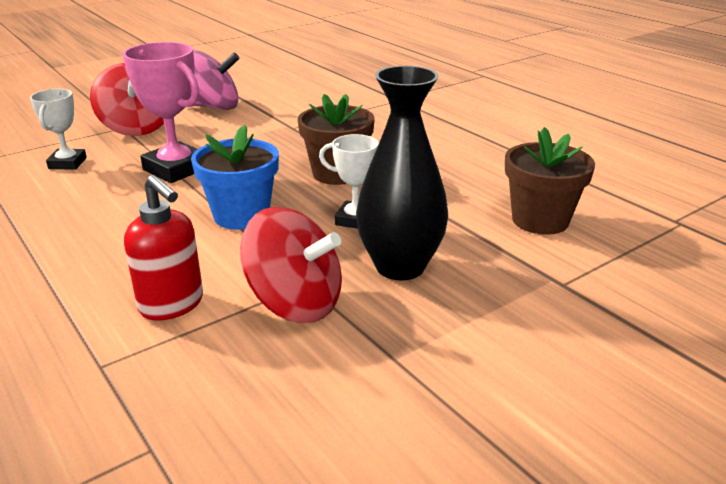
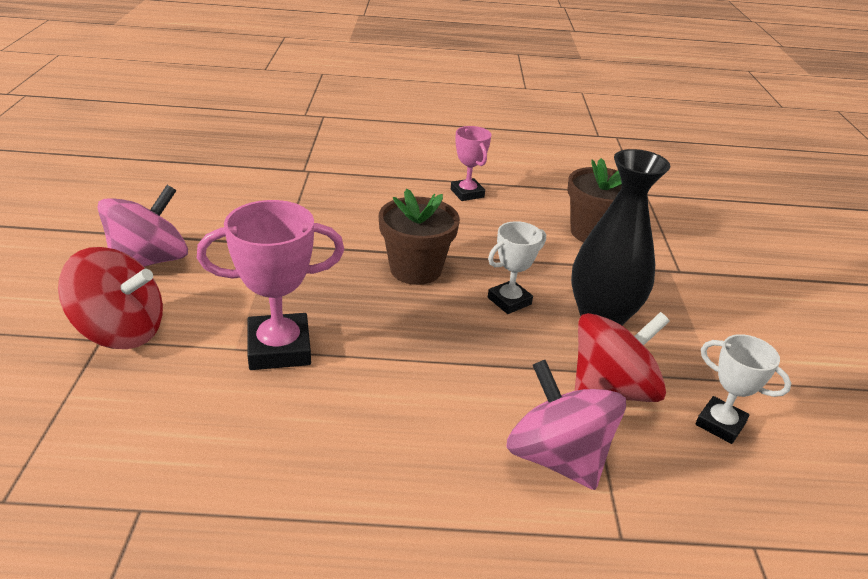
camera: 55 degrees left, 5 degrees up
white trophy [30,89,87,169] -> white trophy moved to [696,334,791,444]
red soap dispenser [124,175,203,321] -> pink spinning top [507,360,626,490]
blue flower pot [191,125,279,230] -> none
none -> pink trophy [451,126,492,201]

